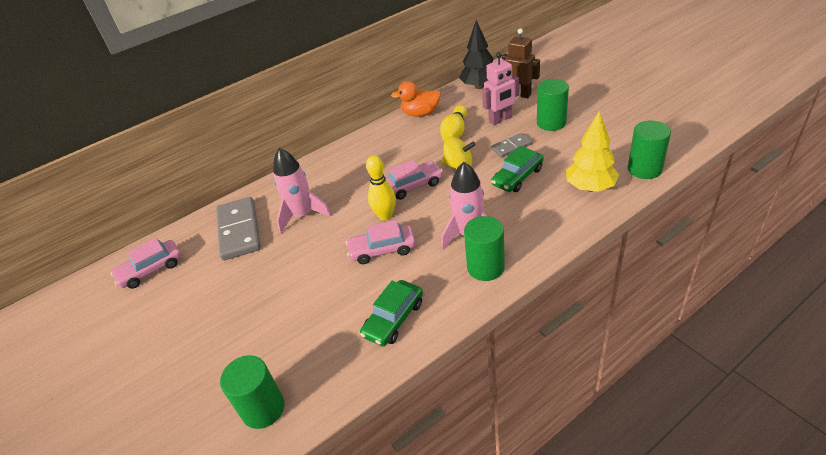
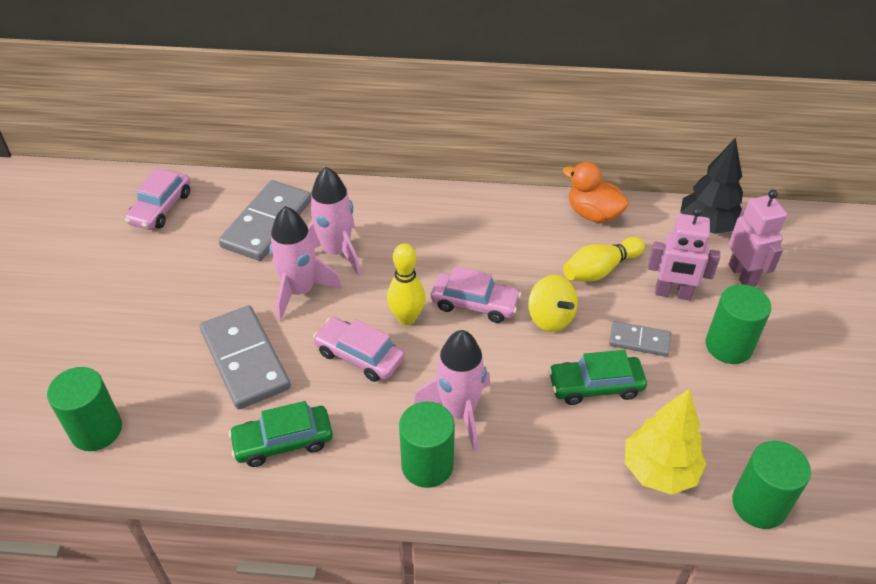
camera: 35 degrees right, 5 degrees up
pink car [110,238,181,289] -> pink car turned 75 degrees counterclockwise [125,168,191,230]
brown robot [502,28,540,98] -> pink robot [728,190,787,287]
none -> grey domino [200,305,291,409]
none -> pink rocket [269,206,342,321]

